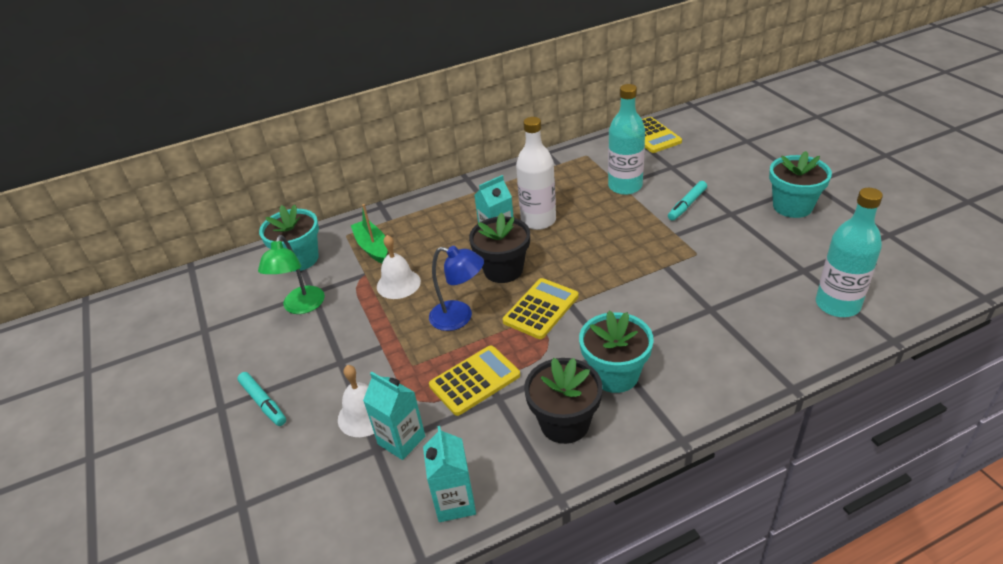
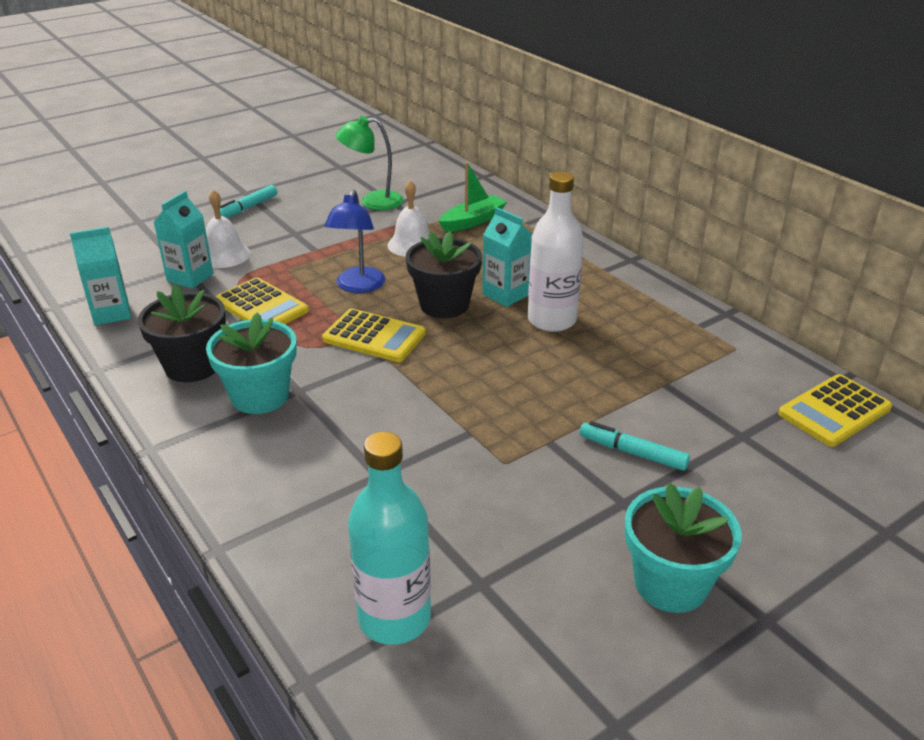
camera: 75 degrees right, 5 degrees down
turquoise flower pot [259,205,319,271] -> none
turquoise bottle [608,84,645,195] -> none

